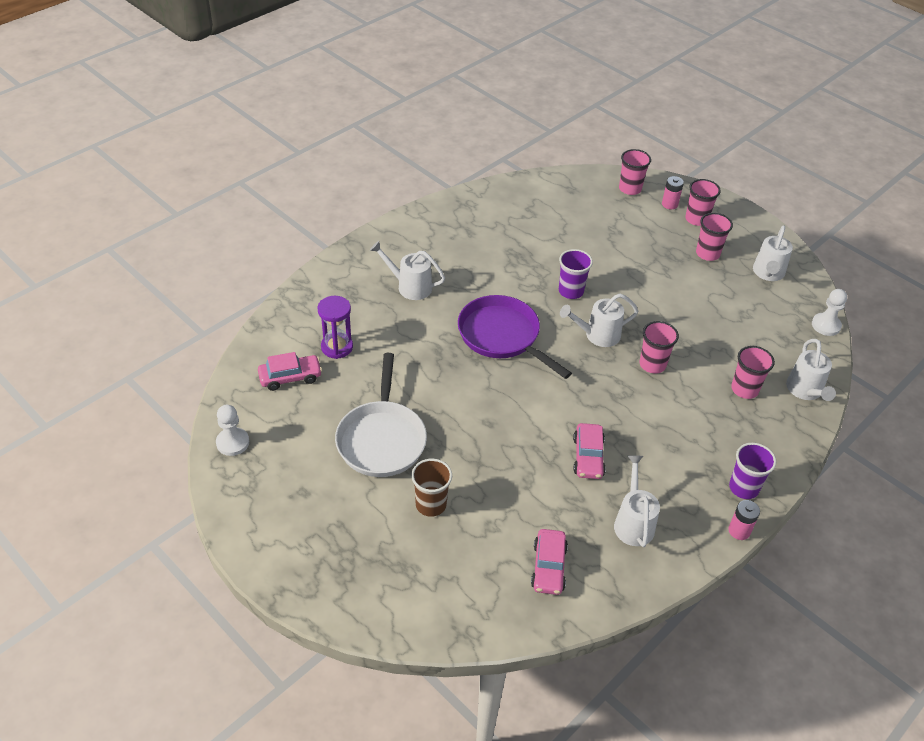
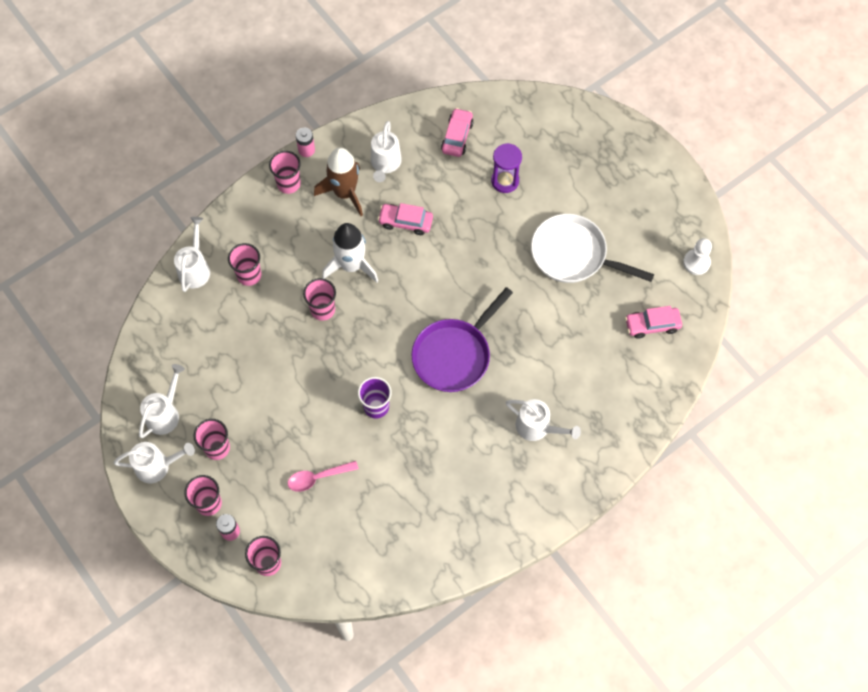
camera: 170 degrees left, 20 degrees up
purple hourglass [317,296,353,359] -> purple hourglass moved to [491,143,522,193]
white pan [335,353,427,477] -> white pan turned 75 degrees counterclockwise [531,214,654,283]
brown cup [411,459,452,517] -> none
purple pan [458,295,572,379] -> purple pan turned 75 degrees clockwise [411,287,513,392]
white watering can [560,294,638,347] -> white watering can moved to [113,442,195,483]
pink car [573,423,606,479] -> pink car turned 90 degrees counterclockwise [378,203,433,235]
purple cup [729,443,776,499] -> pink cup [269,151,301,194]
white pawn [812,289,847,336] -> none
none -> pink spoon [288,461,359,492]
none -> brown rocket [314,147,363,216]
none -> white rocket [322,223,378,282]

